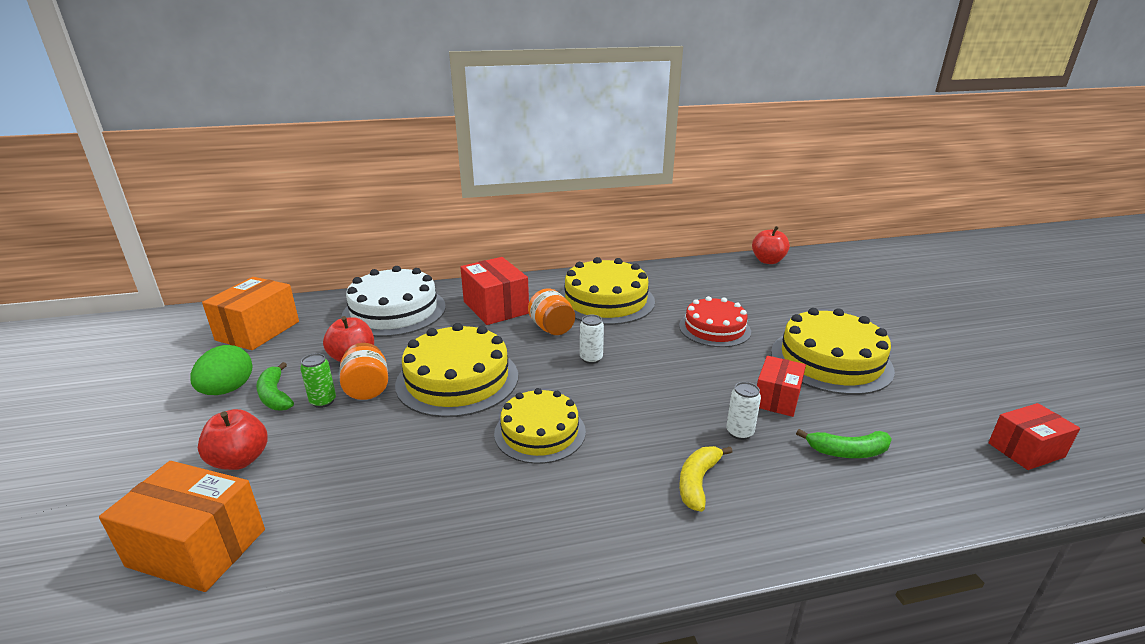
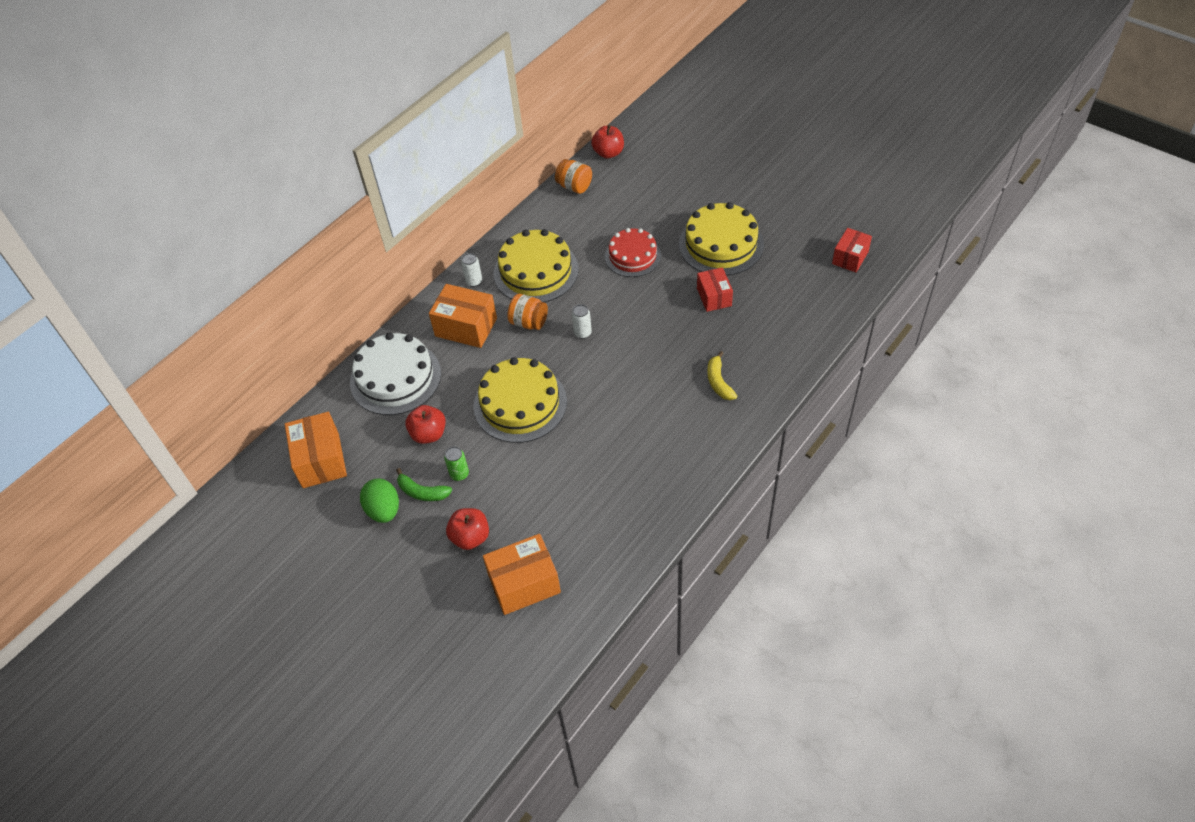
camera: 35 degrees left, 25 degrees up
orange jar [340,343,388,400] -> orange jar moved to [555,159,592,194]
red box [460,257,529,325] -> orange box [429,284,497,348]
yellow cake [494,388,586,464] -> none
white can [726,382,761,440] -> white can moved to [461,253,482,287]
green banana [796,429,892,458] -> none

